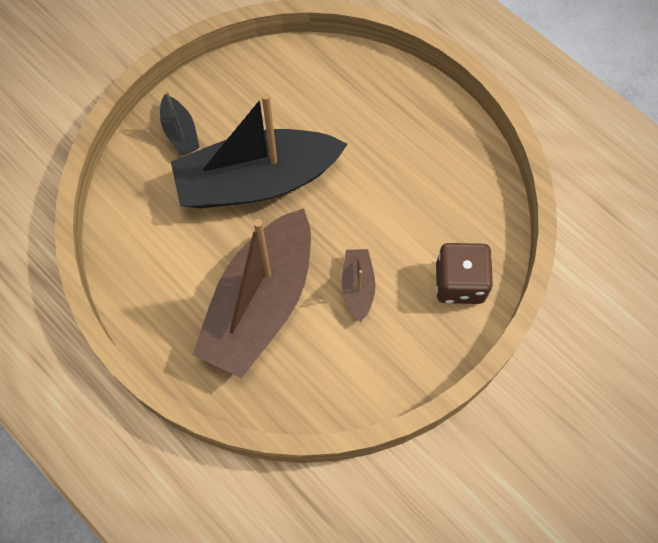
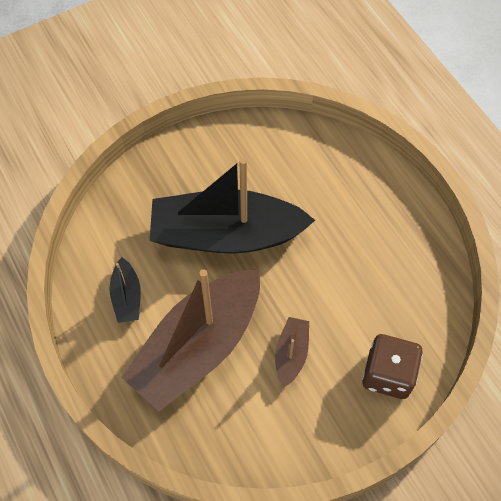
camera: 15 degrees right, 5 degrees down
black boat [160,91,200,155] -> black boat moved to [109,257,141,323]

